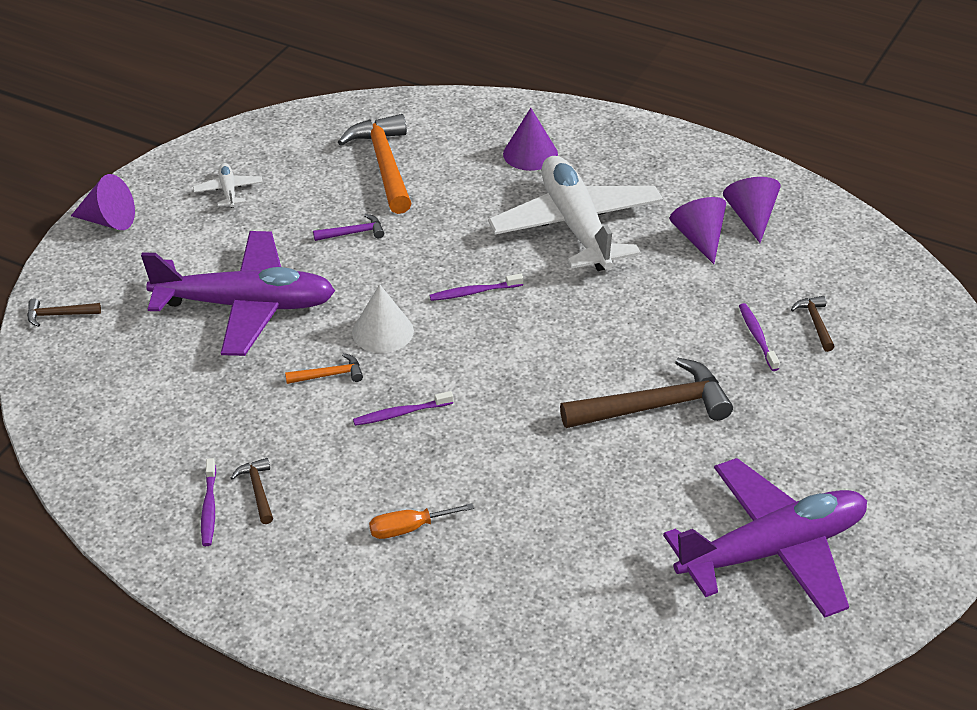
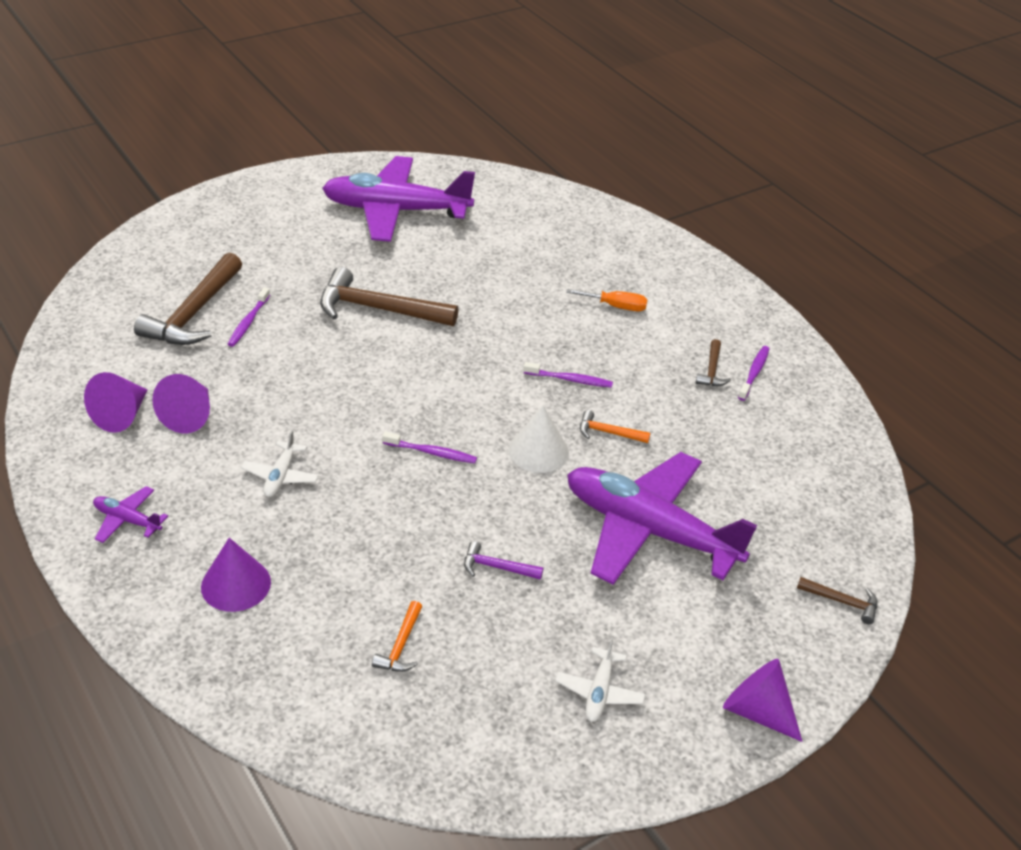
camera: 155 degrees left, 0 degrees up
orange hammer [338,114,412,214] -> orange hammer [372,601,422,672], size x0.47
white plane [488,156,663,271] -> white plane [241,430,319,497], size x0.40
brown hammer [791,296,835,352] -> brown hammer [134,253,242,345], size x2.14
none -> purple plane [93,486,168,543]

